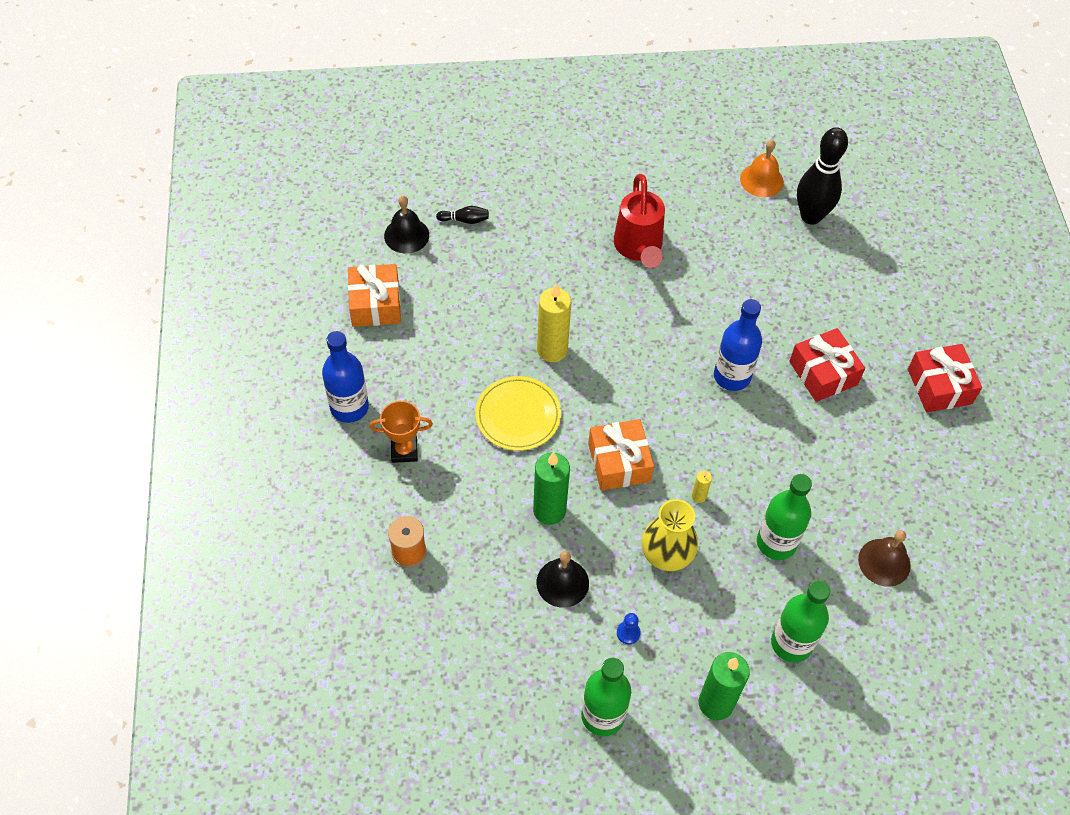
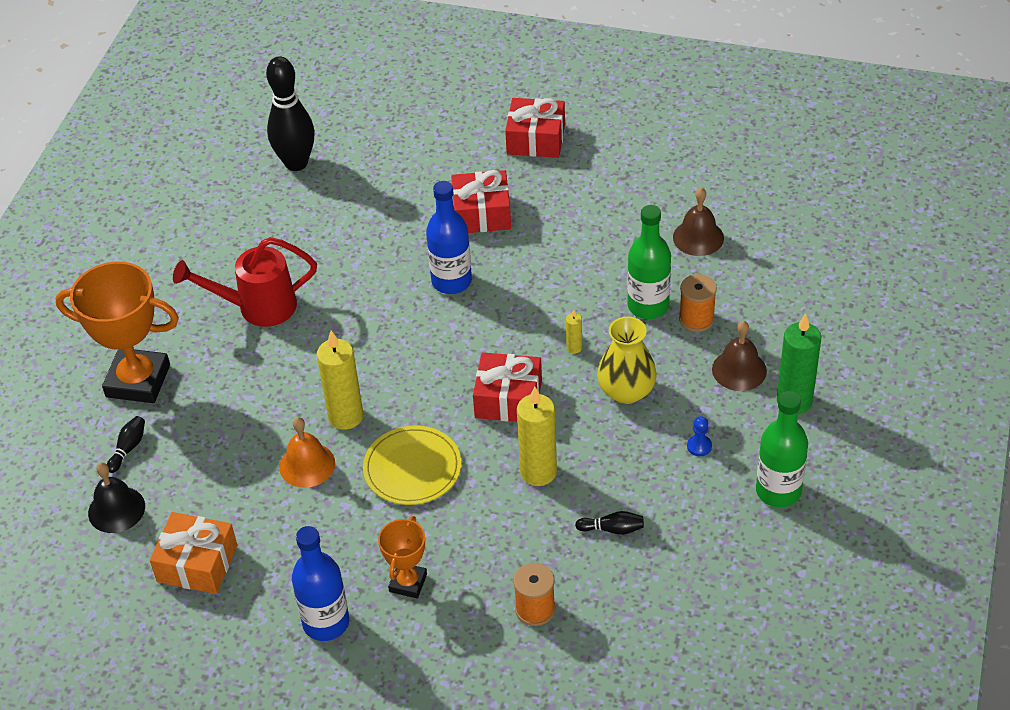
camera: 65 degrees left, 10 degrees down
green candle [533,452,570,525] -> yellow candle [517,387,557,486]
black bell [537,551,589,608] -> none
orange gift [588,419,654,491] -> red gift [473,352,542,422]
red watering can [614,174,665,268] -> red watering can turned 150 degrees clockwise [173,237,317,327]
orange bell [740,140,784,197] -> orange bell moved to [279,417,335,488]
green bottle [771,580,830,663] -> none
none -> orange trophy [55,261,179,403]
none -> black bowling pin [575,511,644,535]
none -> orange spool [679,274,717,332]
none -> brown bell [712,321,767,391]

